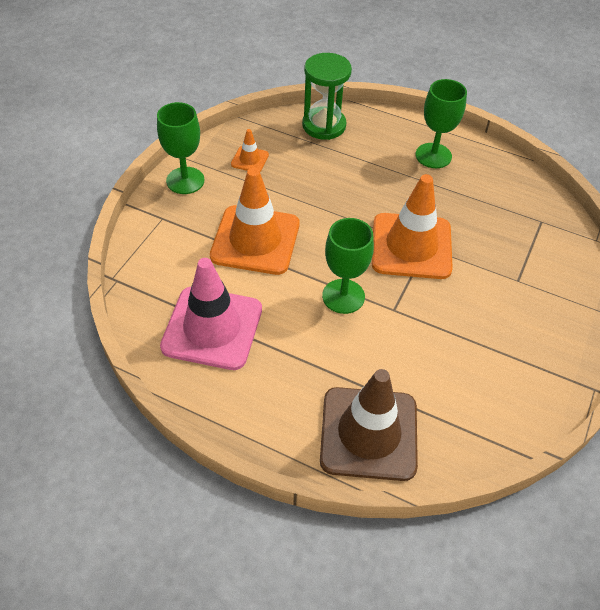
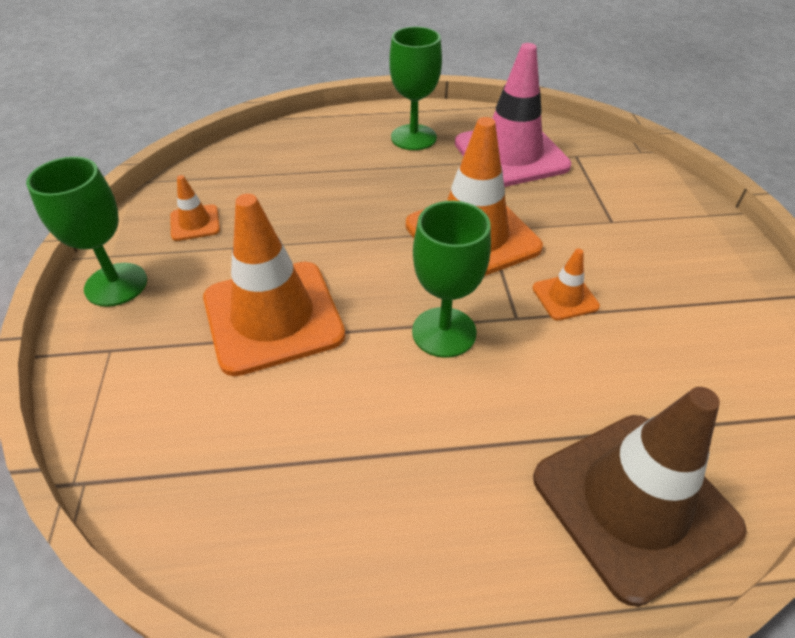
camera: 30 degrees left, 5 degrees down
pink traffic cone [160,258,262,370] -> pink traffic cone moved to [455,43,571,187]
green hourglass [302,53,352,140] -> none
none -> orange traffic cone [533,249,600,321]

